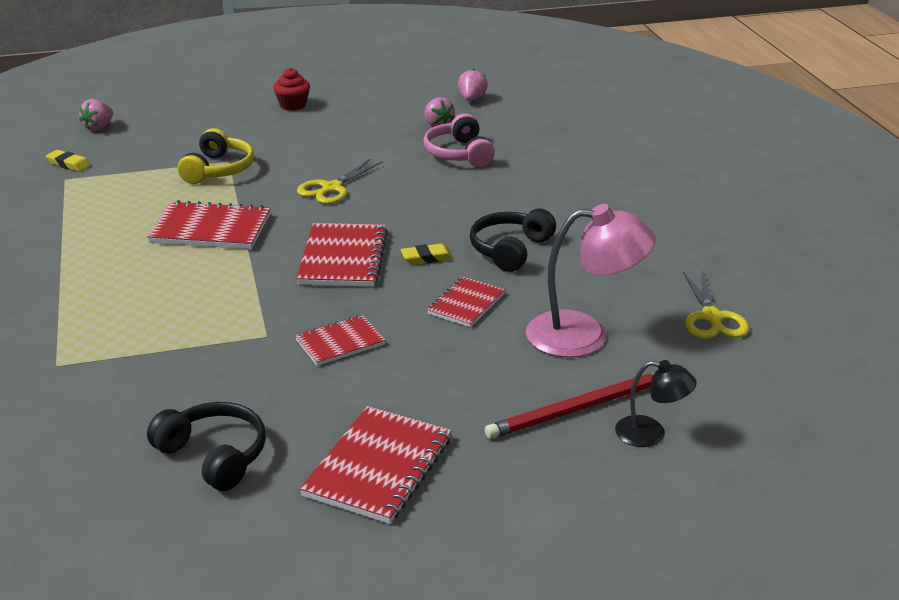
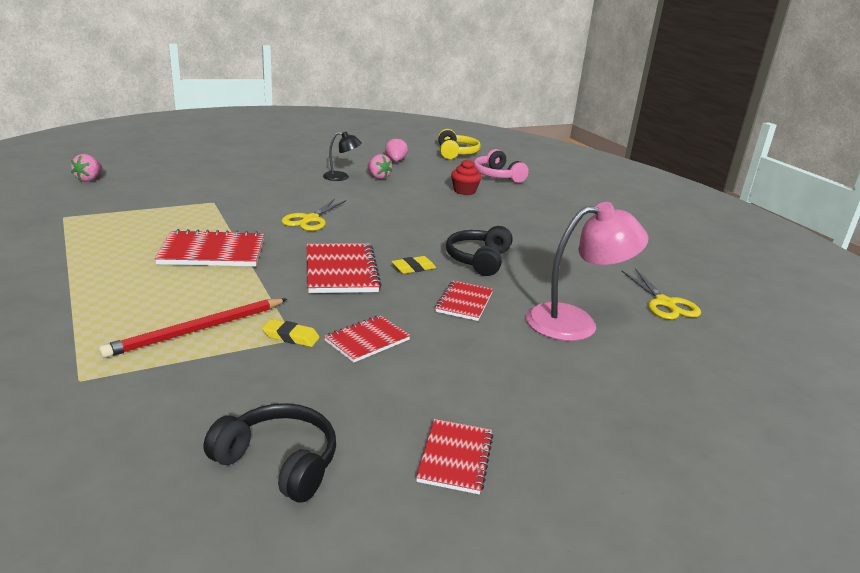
camera: 15 degrees left, 5 degrees down
yellow eraser [46,150,91,172] -> yellow eraser moved to [262,319,320,347]
yellow headphones [178,128,254,184] -> yellow headphones moved to [438,129,481,159]
red cupcake [273,68,310,111] -> red cupcake moved to [451,159,482,195]
red notebook [300,406,452,524] -> red notebook [416,419,493,494], size x0.62
pink headphones [424,114,495,167] -> pink headphones moved to [474,149,529,183]
red pencil [485,373,654,439] -> red pencil moved to [99,298,287,358]
black lamp [615,360,697,447] -> black lamp moved to [323,131,362,181]

